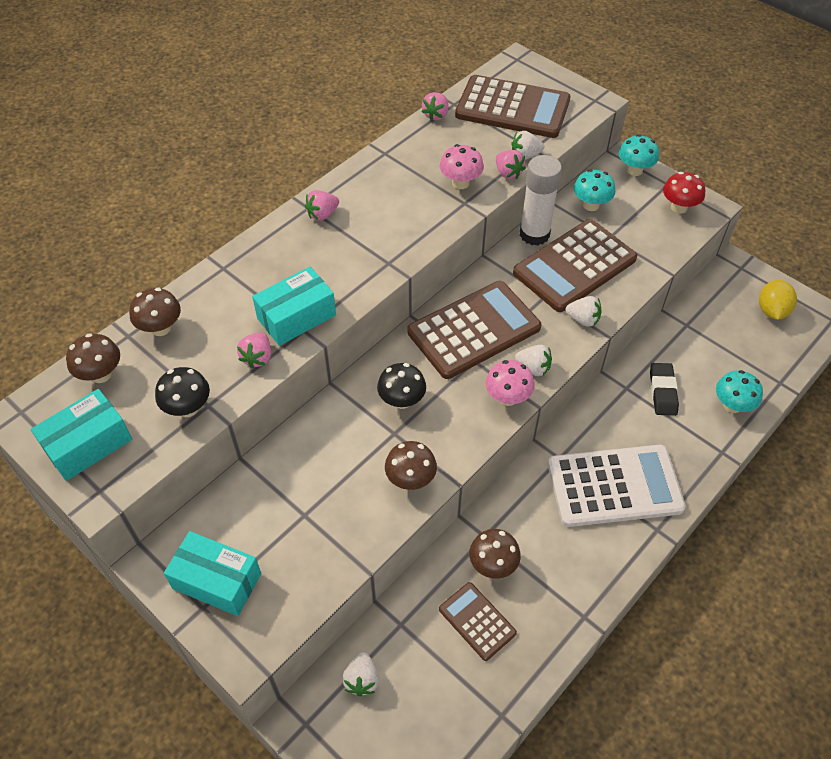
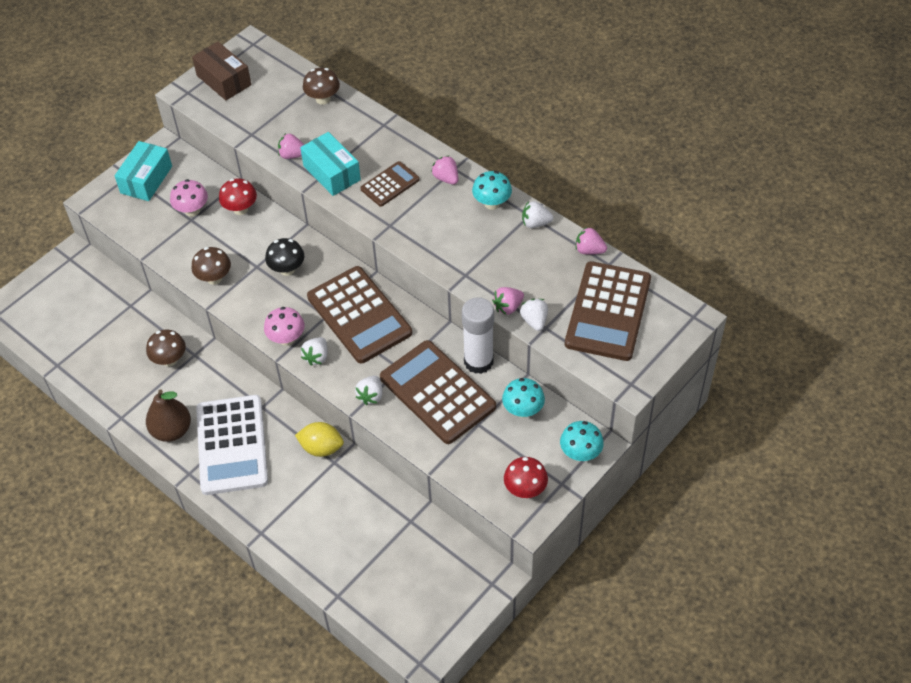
camera: 90 degrees right, 0 degrees up
turquoise box [31,389,132,481] -> brown box [192,42,251,100]
brown mushroom [66,333,120,383] -> none
black mushroom [155,367,210,417] -> none
white strawberry [342,652,379,696] -> white strawberry moved to [522,201,553,228]
brown calculator [439,582,517,661] -> brown calculator moved to [360,161,420,207]
pink mushroom [440,144,484,189] -> pink mushroom moved to [170,179,208,217]
black eraser [650,363,679,416] -> none
turquoise mushroom [716,370,763,413] -> turquoise mushroom moved to [472,171,512,210]
yellow lemon [759,280,797,320] -> yellow lemon moved to [295,422,344,457]
none -> brown pear [146,390,191,442]
none -> red mushroom [219,178,257,215]

